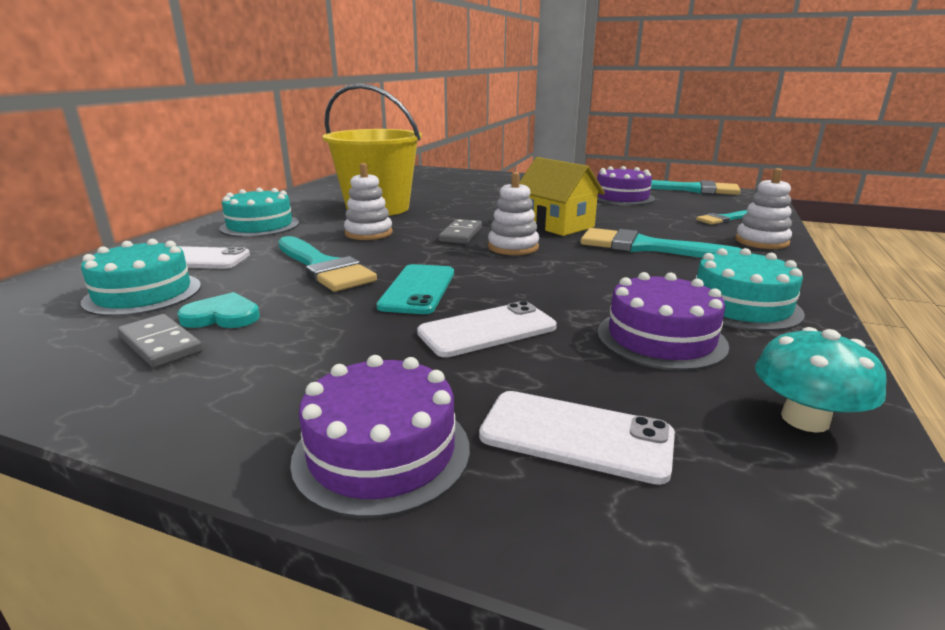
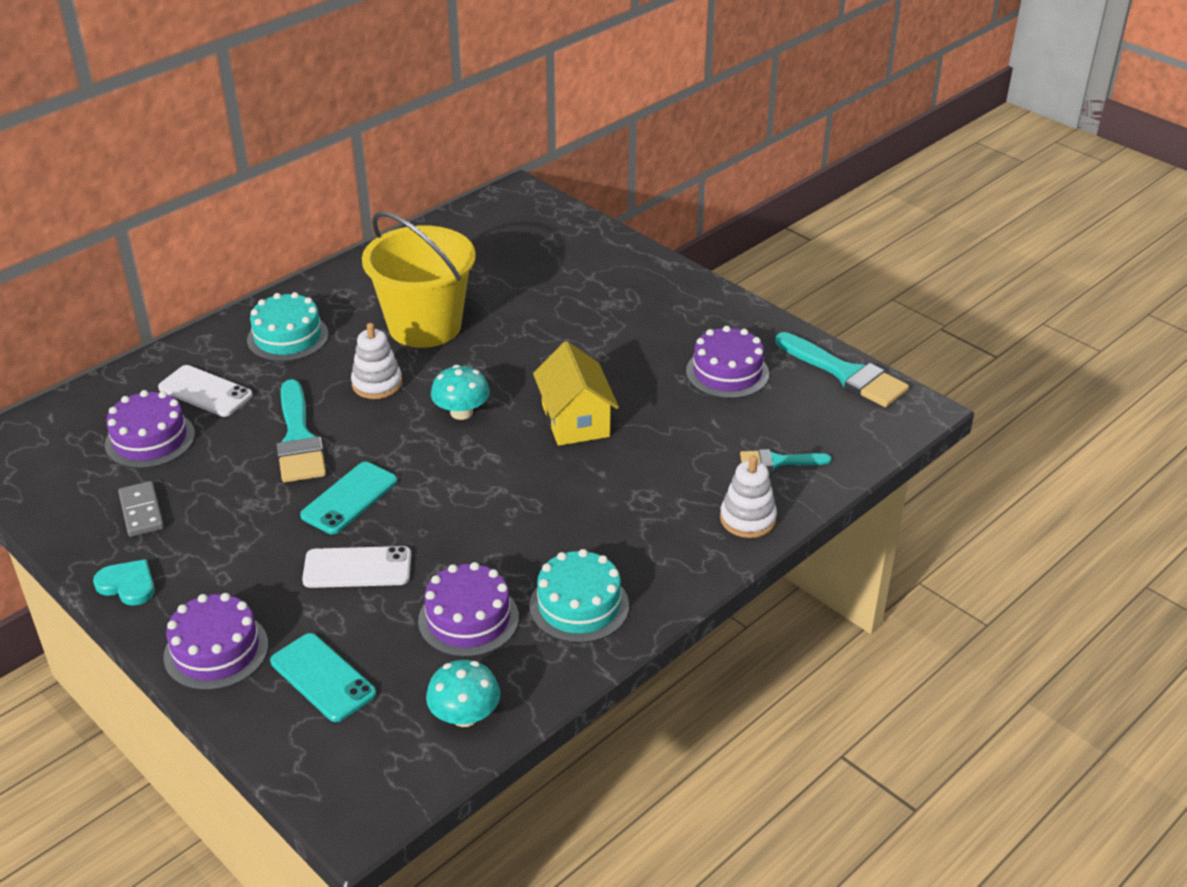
camera: 25 degrees right, 15 degrees up
turquoise cake [81,239,201,316] -> purple cake [105,390,195,468]
turquoise heart [177,292,260,328] -> turquoise heart moved to [93,559,155,606]
grey domino [439,219,482,244] -> turquoise mushroom [431,365,490,420]
white phone [479,391,675,485] -> turquoise phone [270,633,376,722]
white stacking toy [488,172,539,255] -> none
turquoise brush [581,228,742,258] -> none

